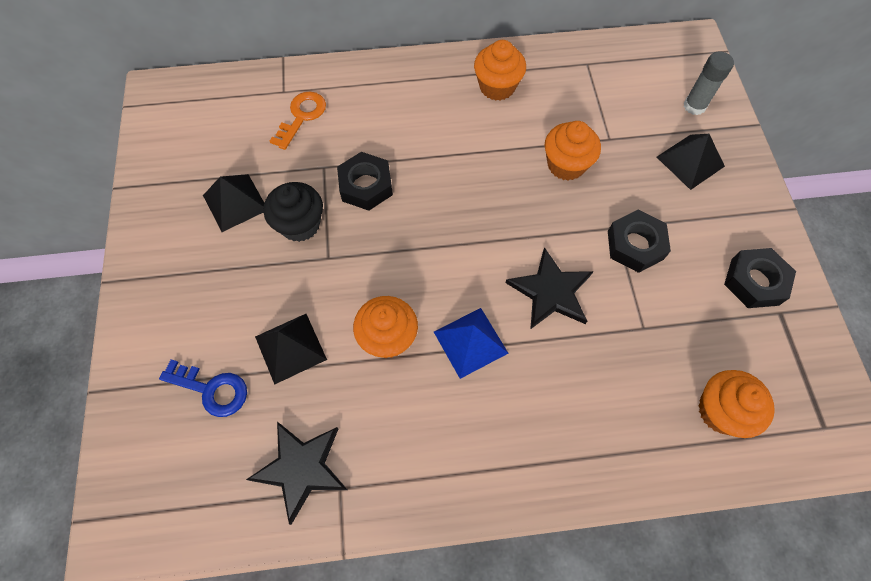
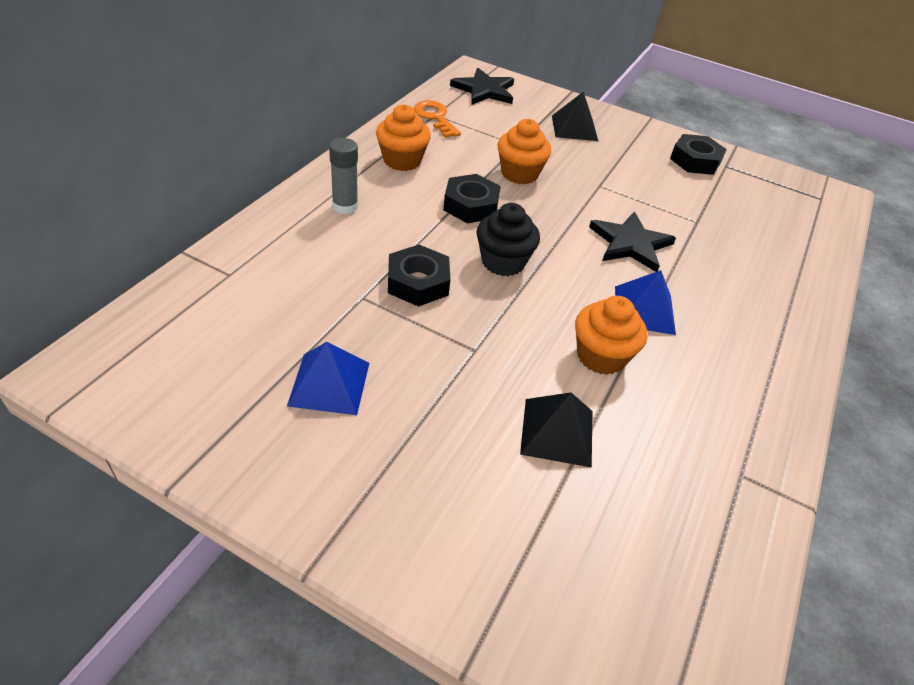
camera: 60 degrees left, 20 degrees down
blue key [159,360,247,417] -> none
black pyramid [203,174,264,232] -> blue pyramid [287,342,369,415]
black star [246,422,348,525] -> black star moved to [450,68,514,105]
black cupcake [264,182,323,242] -> black cupcake moved to [477,203,540,276]
orange key [270,91,326,150] -> orange key moved to [414,100,461,138]
black nut [608,210,671,273] -> black nut moved to [443,174,501,223]
grey glue stick [684,51,734,115] -> grey glue stick moved to [329,138,358,214]
orange cupcake [698,370,775,438] -> none

